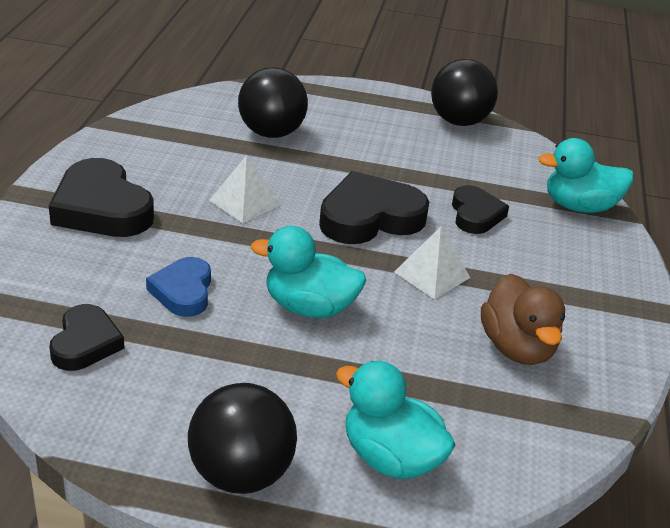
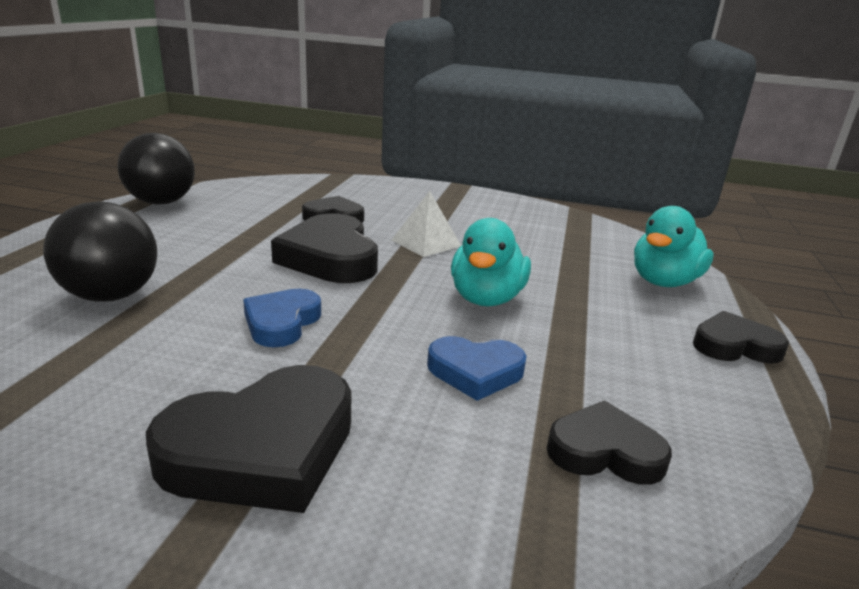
camera: 85 degrees left, 10 degrees down
black ball [188,383,297,494] -> black heart [693,311,789,364]
white pyramid [209,155,281,223] -> blue heart [243,288,321,347]
brown duck [481,274,565,365] -> none
turquoise duck [538,138,634,213] -> none

